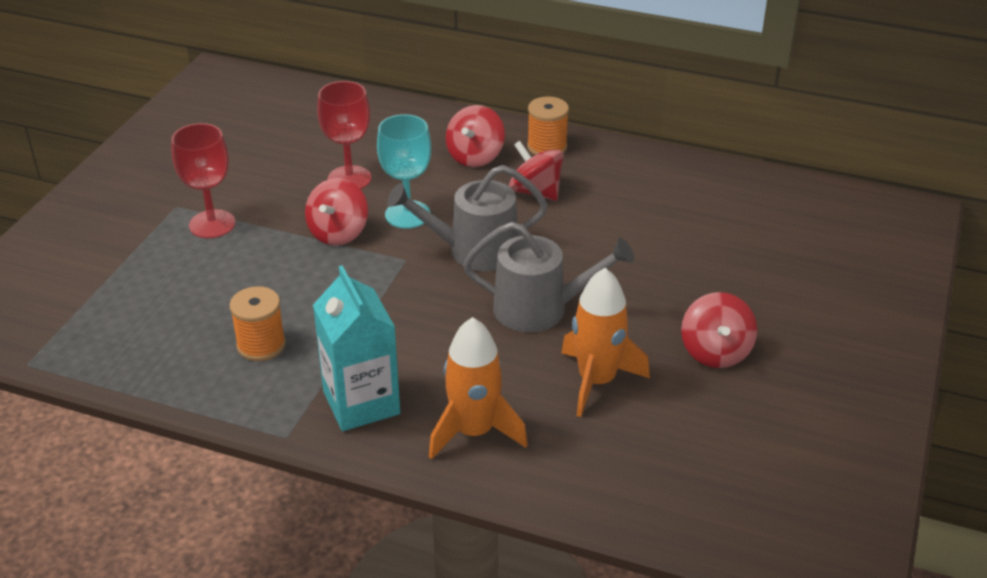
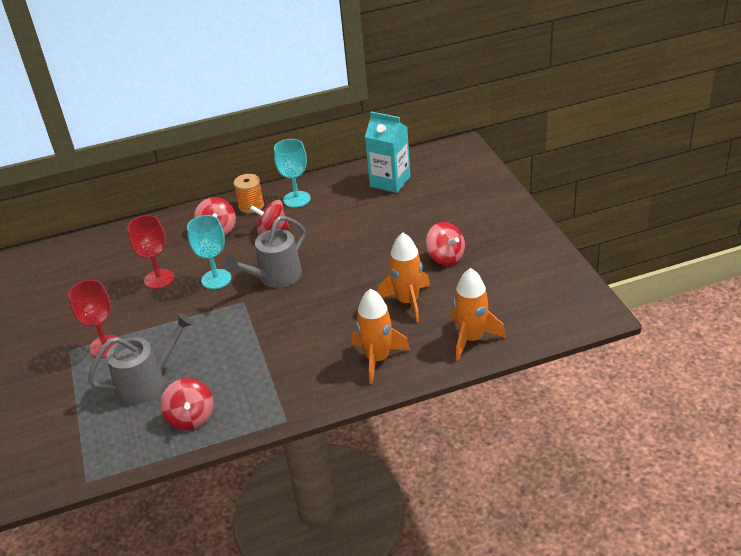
camera: 35 degrees left, 0 degrees up
orange spool [229,286,286,361] -> none
red spinning top [305,178,368,245] -> red spinning top moved to [161,378,213,430]
turquoise carton [313,265,400,431] -> turquoise carton moved to [365,112,411,193]
grey watering can [463,222,634,332] -> grey watering can moved to [88,313,194,404]
none -> turquoise goblet [274,139,311,208]
none -> orange rocket [452,268,506,361]

